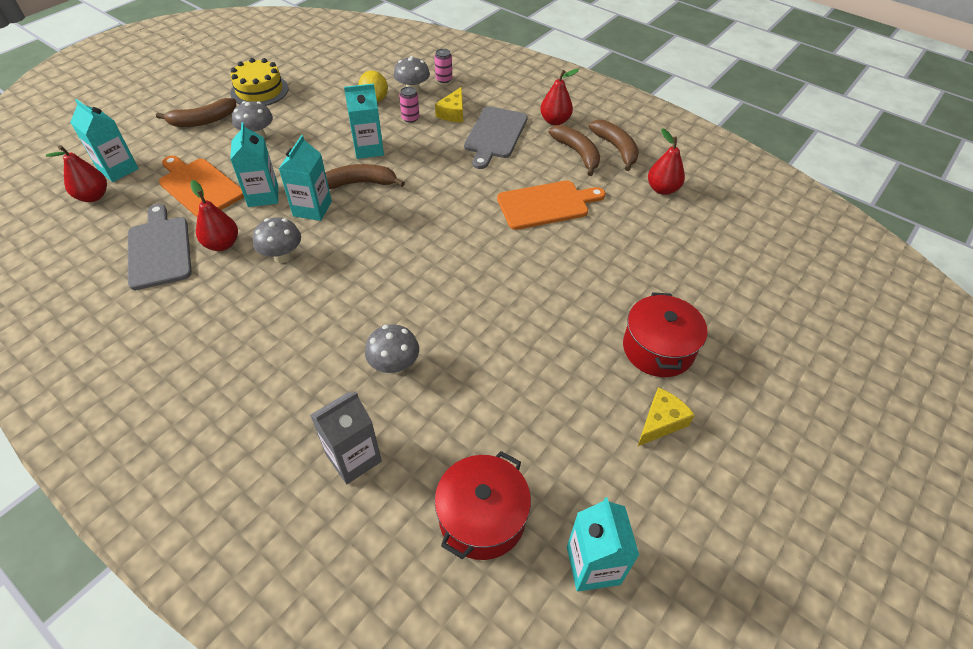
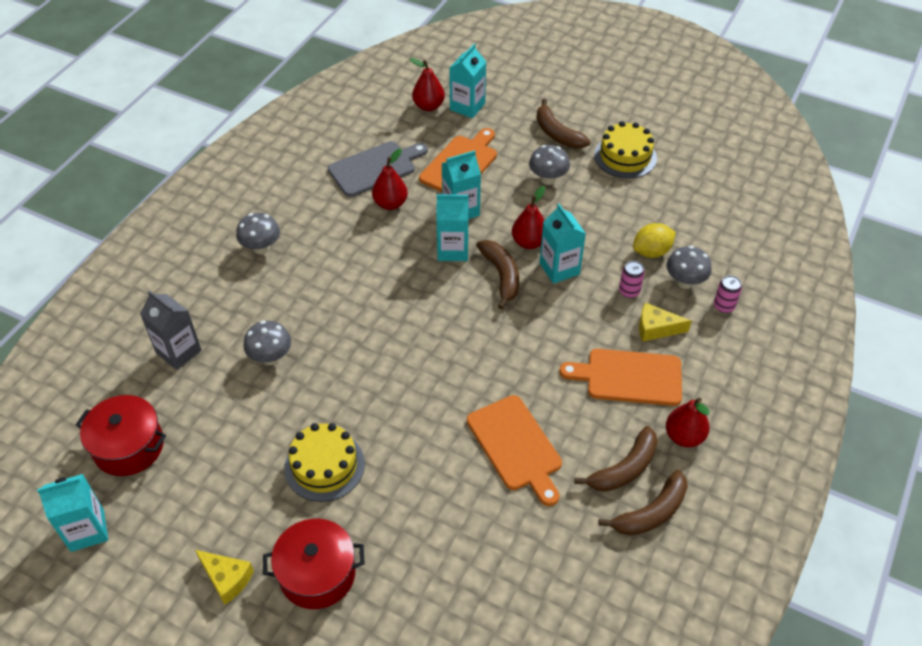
camera: 80 degrees right, 0 degrees up
grey mushroom [253,217,301,263] -> grey mushroom moved to [236,213,280,254]
grey cutting board [464,106,528,169] -> orange cutting board [559,349,682,406]
red pear [648,128,685,195] -> red pear moved to [512,186,546,249]
none -> yellow cake [284,423,365,502]

